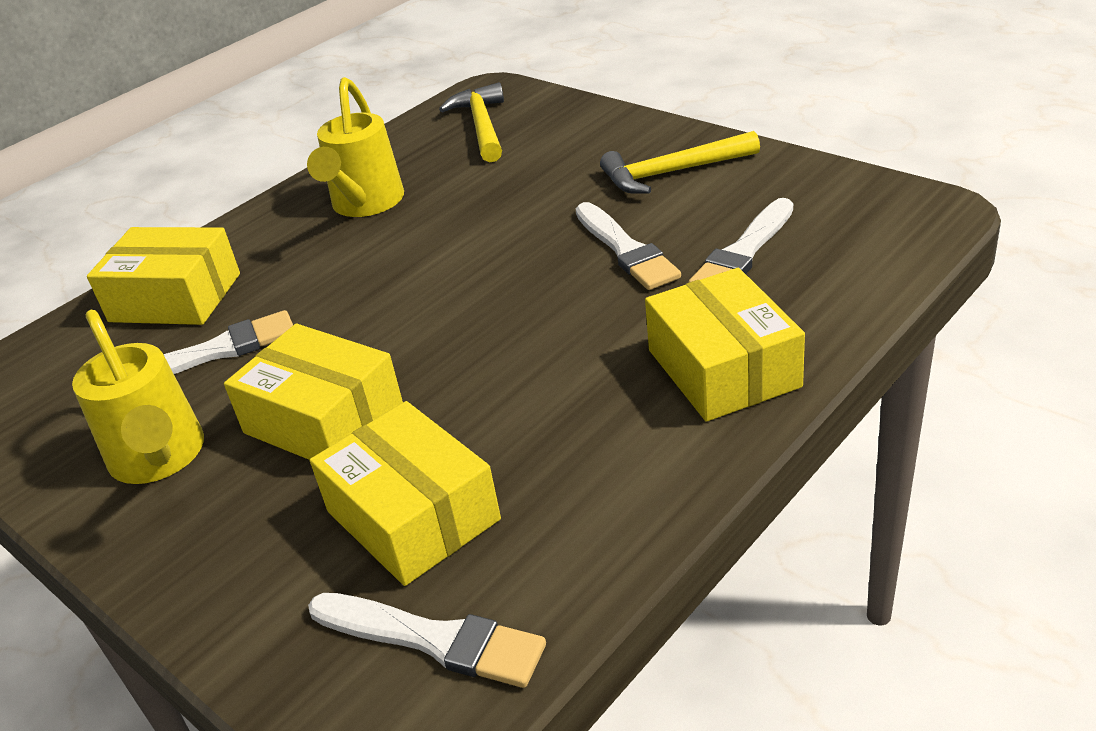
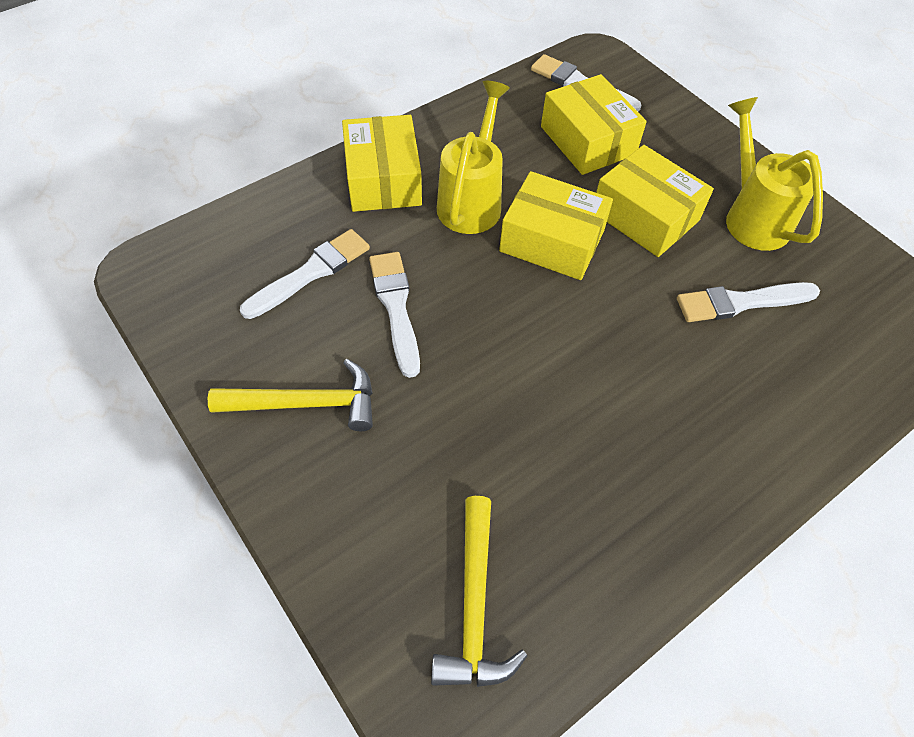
camera: 175 degrees left, 20 degrees up
yellow box [87,227,240,325] -> yellow box moved to [499,171,613,280]
yellow watering can [307,77,404,217] -> yellow watering can moved to [437,81,510,234]

